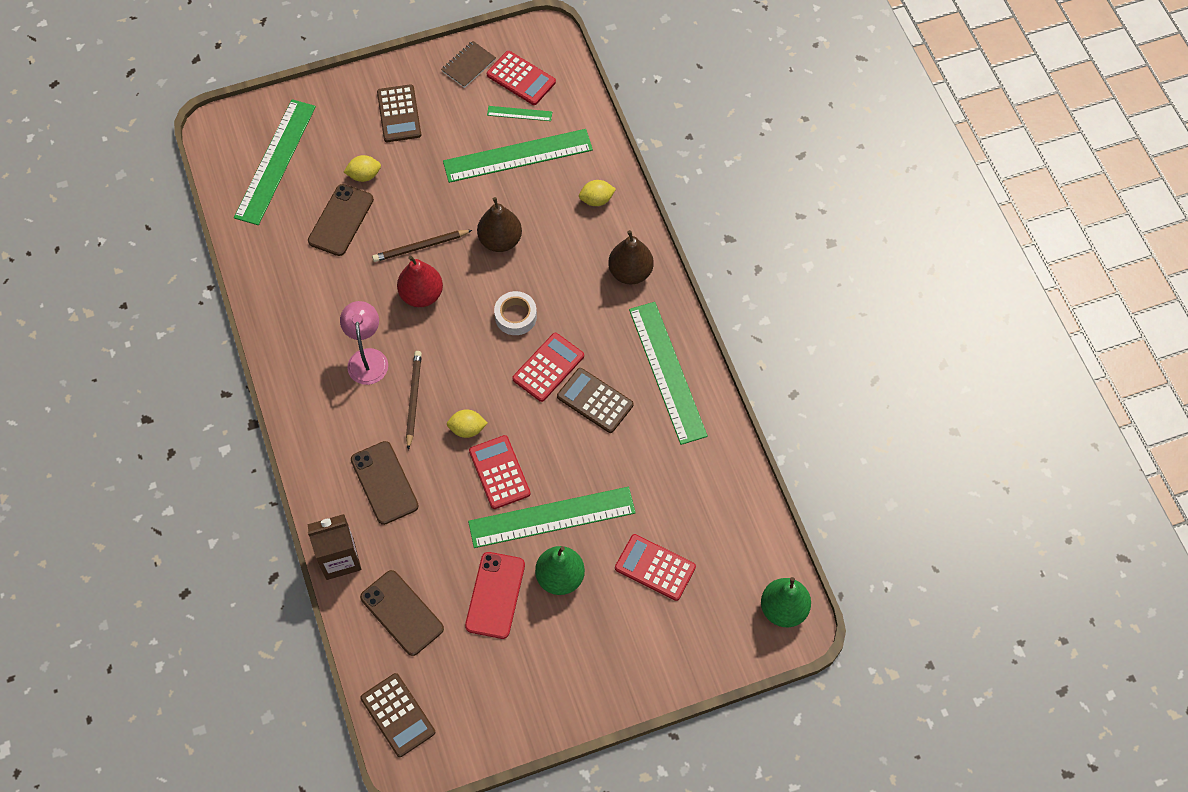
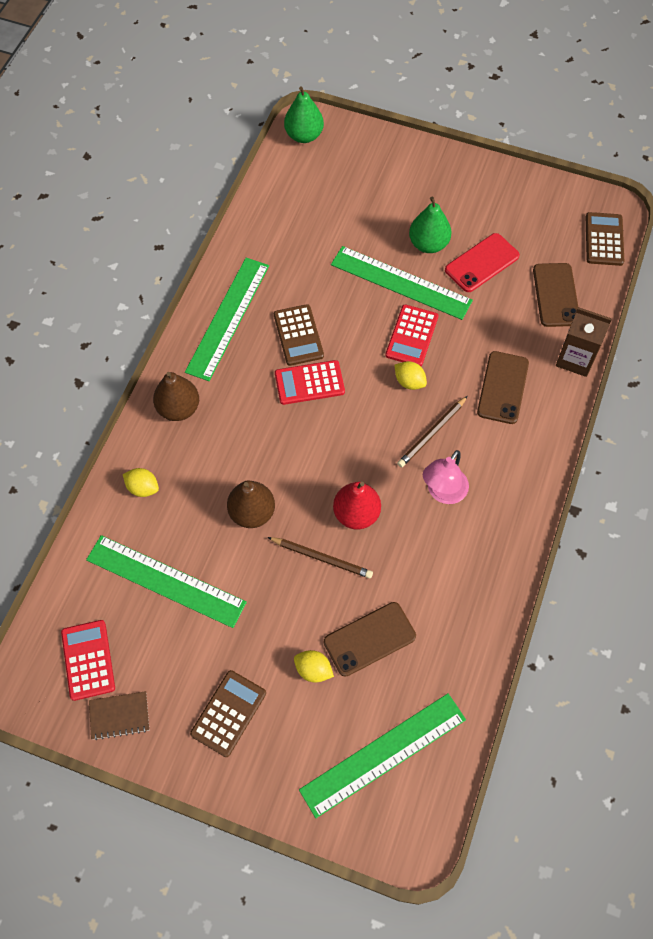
camera: 140 degrees left, 0 degrees up
green ruler [487,106,552,121] -> none
white tape [494,291,537,335] -> none
red calculator [615,534,696,601] -> none

